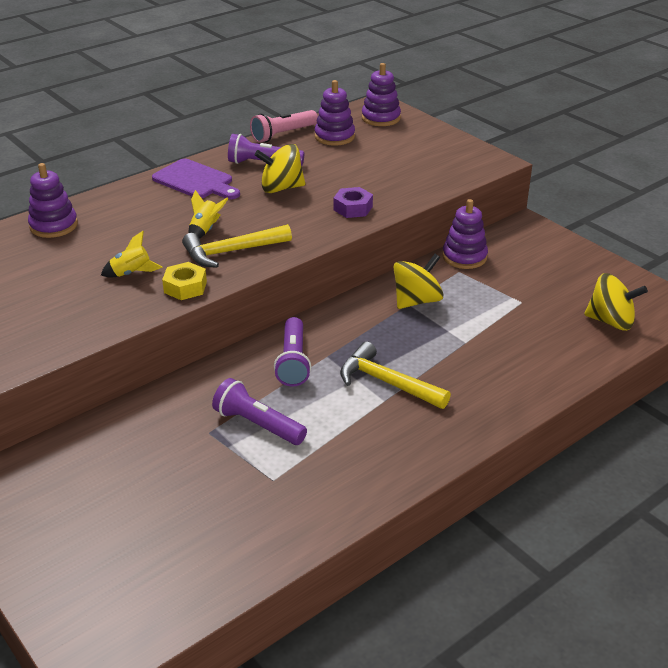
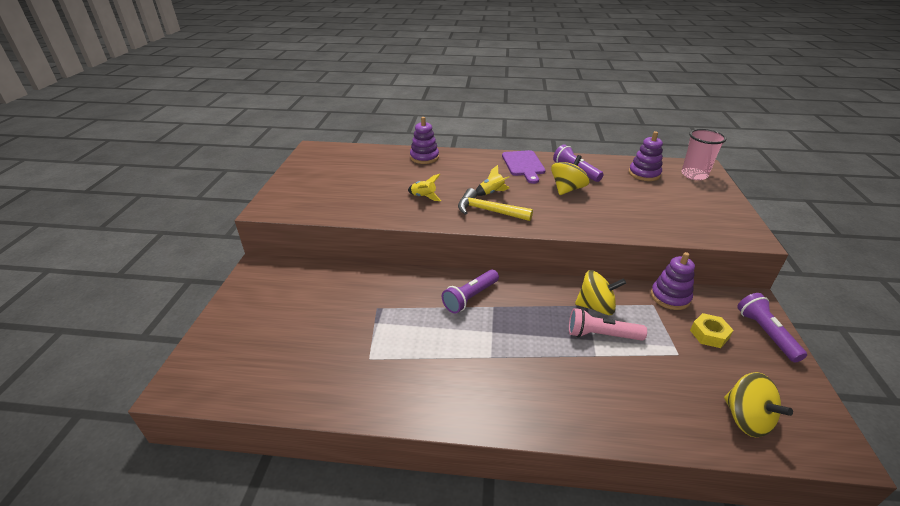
camera: 45 degrees right, 0 degrees up
yellow nut [162,262,207,300] -> yellow nut moved to [690,313,733,348]
purple flashlight [212,378,307,445] -> purple flashlight moved to [738,293,807,363]
pink flashlight [250,110,318,143] -> pink flashlight moved to [569,308,647,341]
yellow spinning top [255,144,305,193] -> yellow spinning top turned 90 degrees clockwise [551,155,590,195]
purple nut [333,187,373,218] -> none
yellow hammer [340,342,451,409] -> none
purple stacking toy [362,63,401,126] -> pink cup [681,129,726,180]

